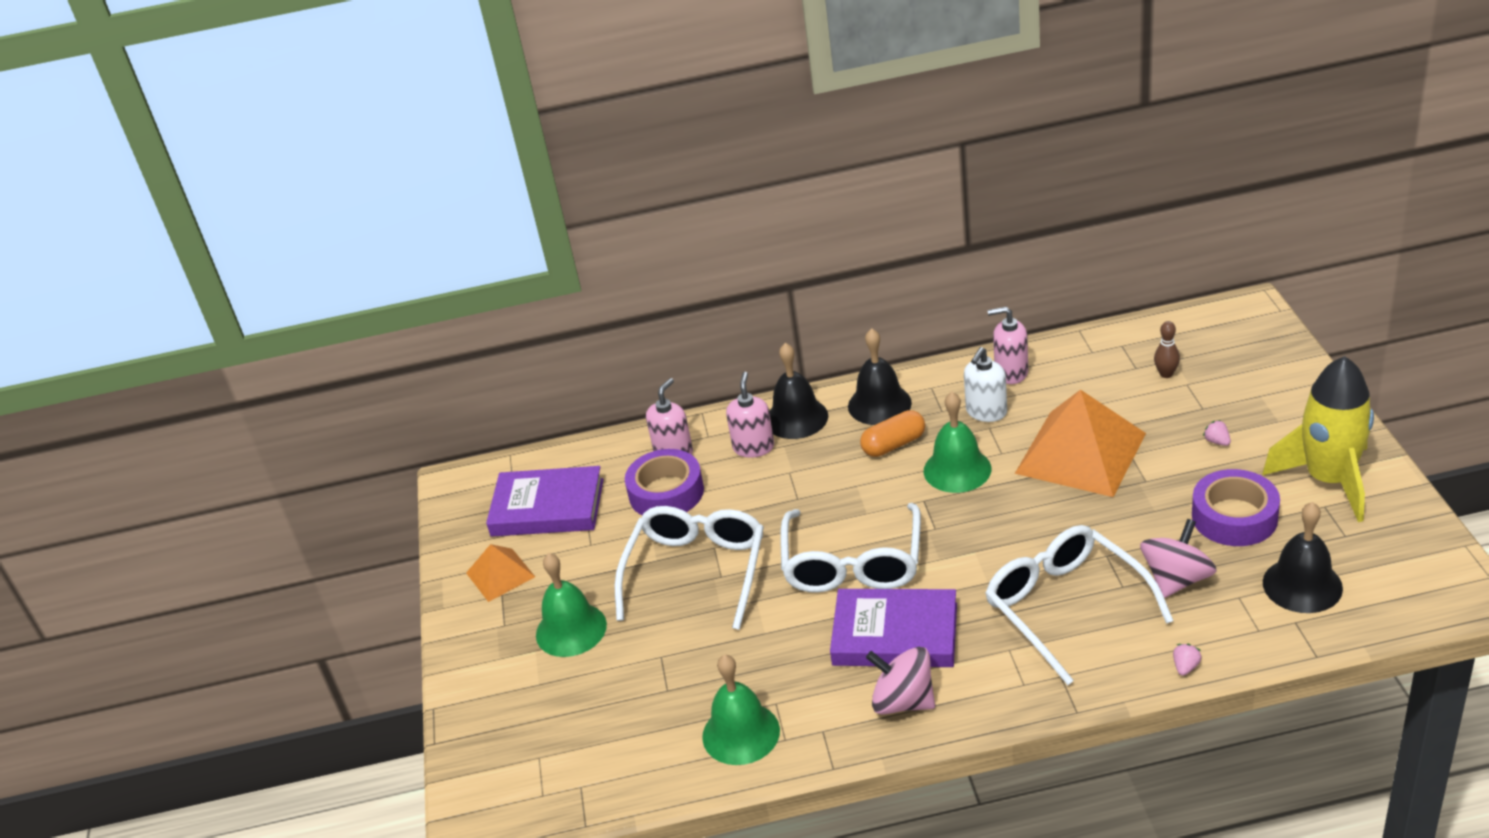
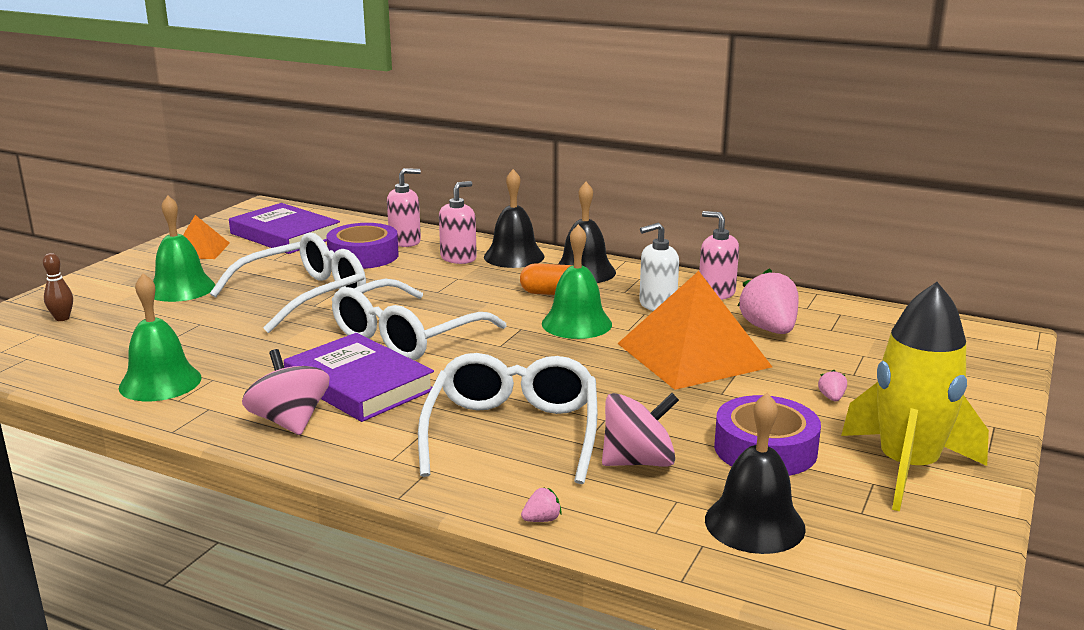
camera: 30 degrees right, 15 degrees down
brown bowling pin [1154,321,1180,378] -> brown bowling pin moved to [43,253,73,321]
none -> pink strawberry [738,268,799,334]

